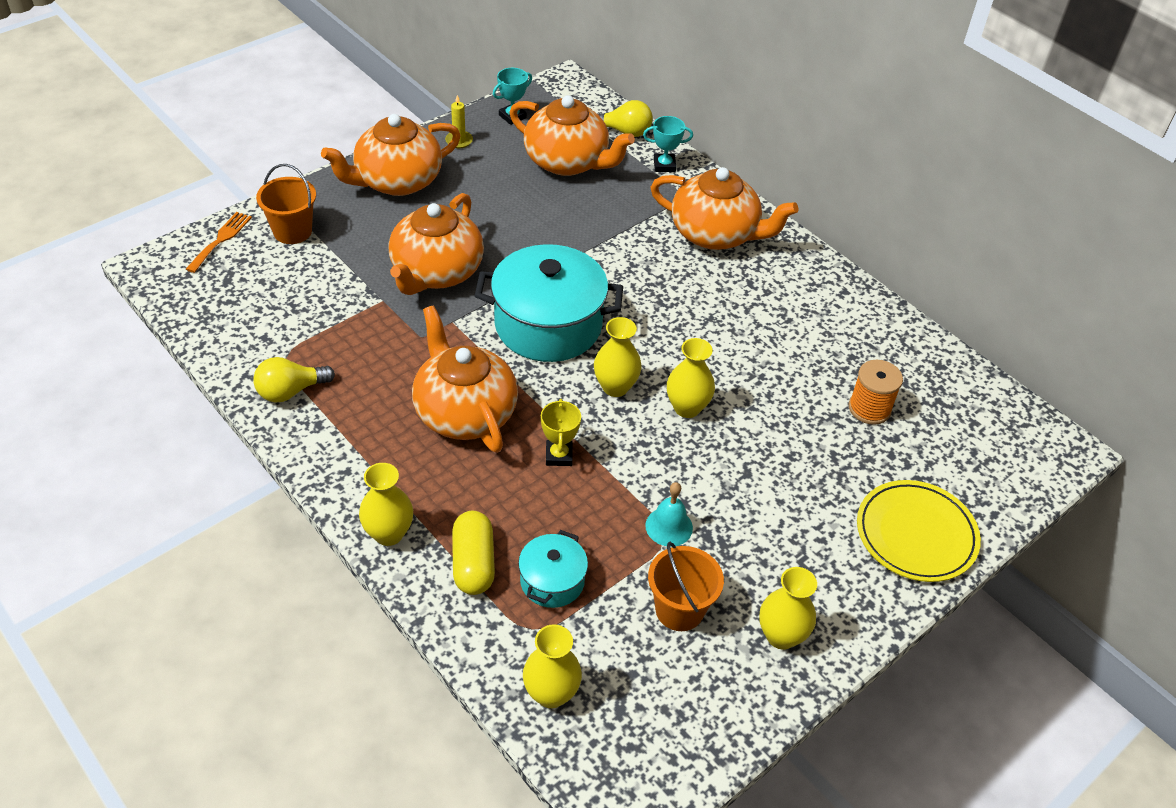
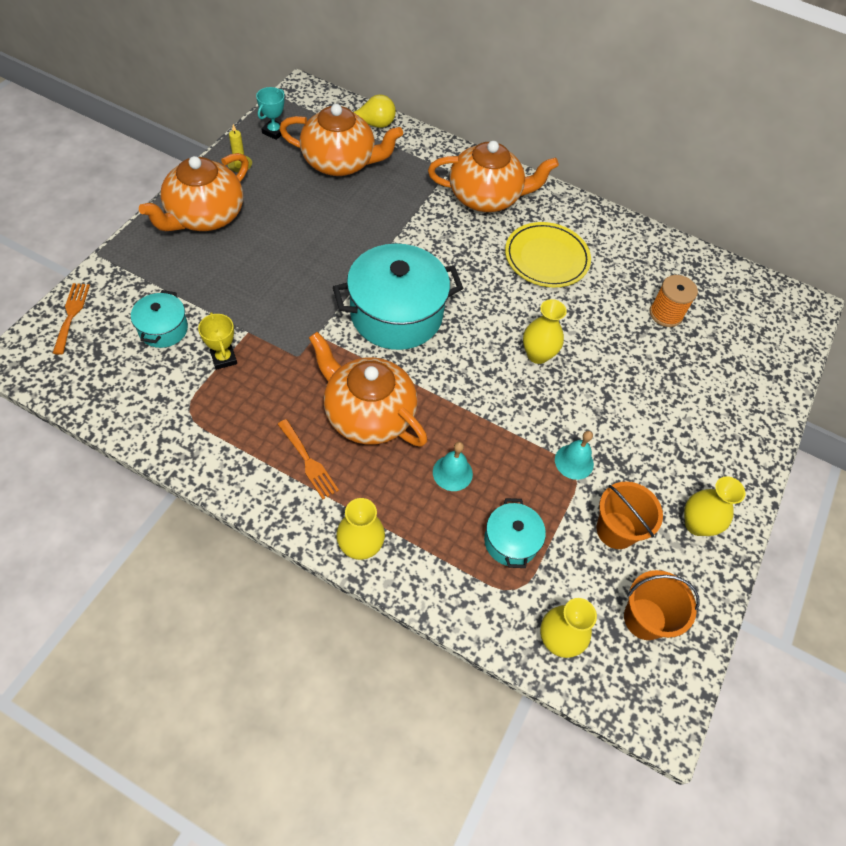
camera: 25 degrees left, 10 degrees up
yellow light bulb [253,357,335,402] -> none
orange bucket [256,164,316,244] -> orange bucket moved to [624,570,700,640]
orange teapot [388,193,484,295] -> none
yellow capsule [452,511,495,595] -> none
yellow trophy [541,399,581,466] -> yellow trophy moved to [198,312,237,370]
yellow vase [594,317,642,397] -> none
turquoise trophy [643,116,693,172] -> none
yellow plate [857,480,981,582] -> yellow plate moved to [505,222,591,287]
none -> turquoise pot [131,290,188,348]
none -> orange fork [278,419,339,499]
none -> turquoise bell [433,442,473,491]

